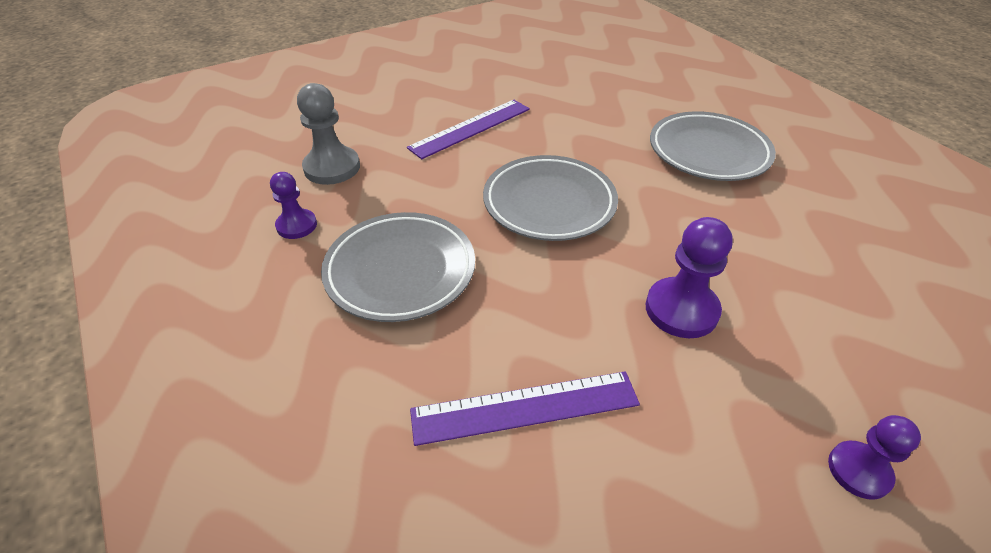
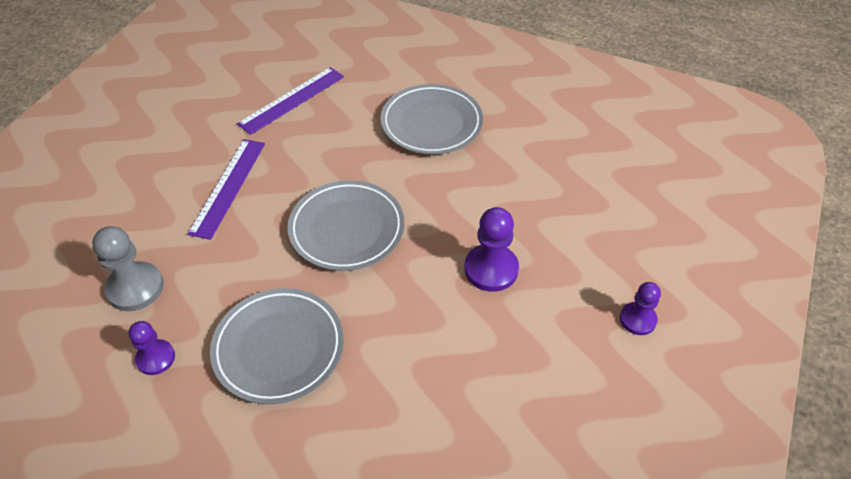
camera: 35 degrees left, 5 degrees up
purple ruler [410,371,640,446] -> purple ruler moved to [237,67,344,135]

